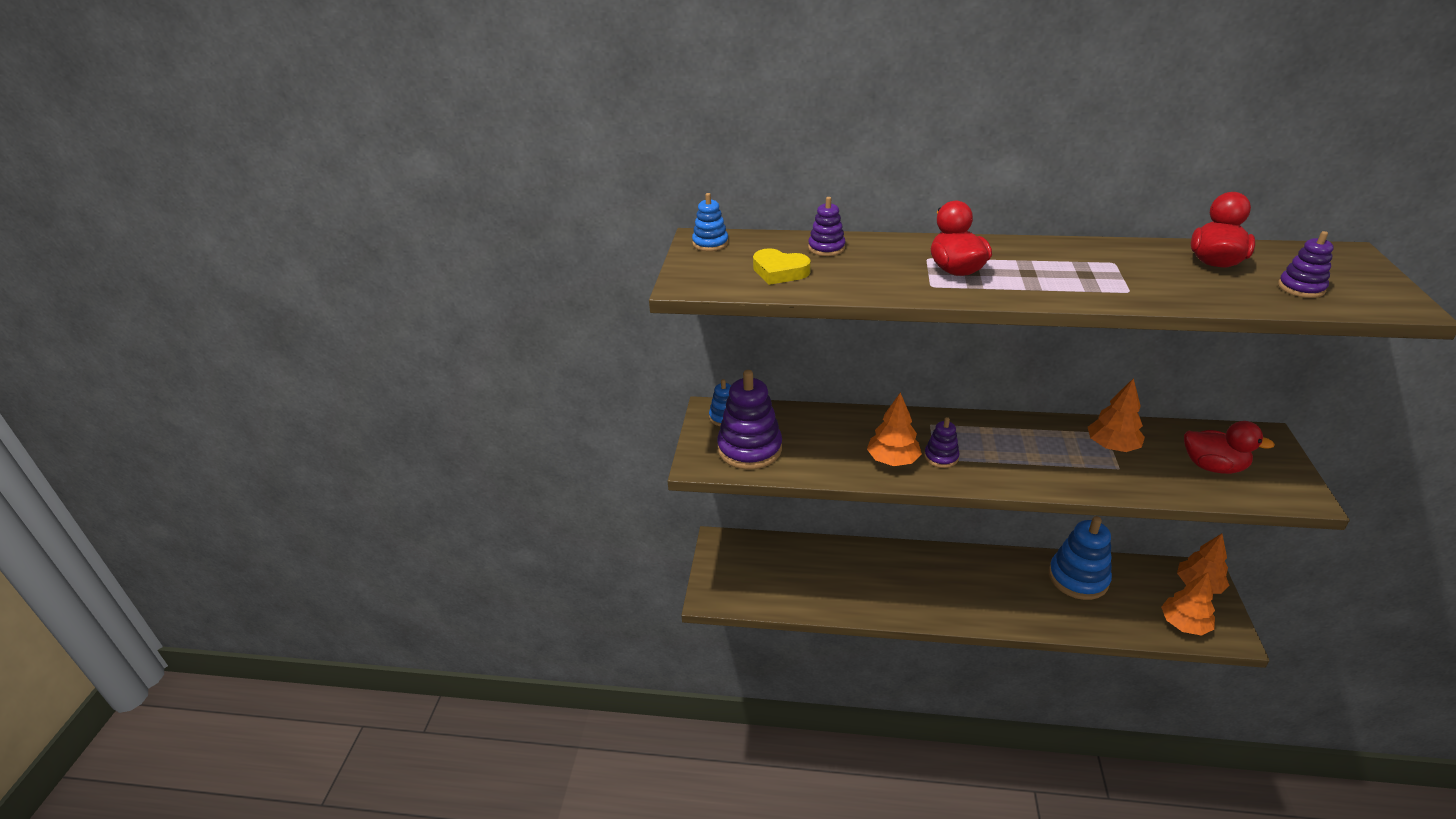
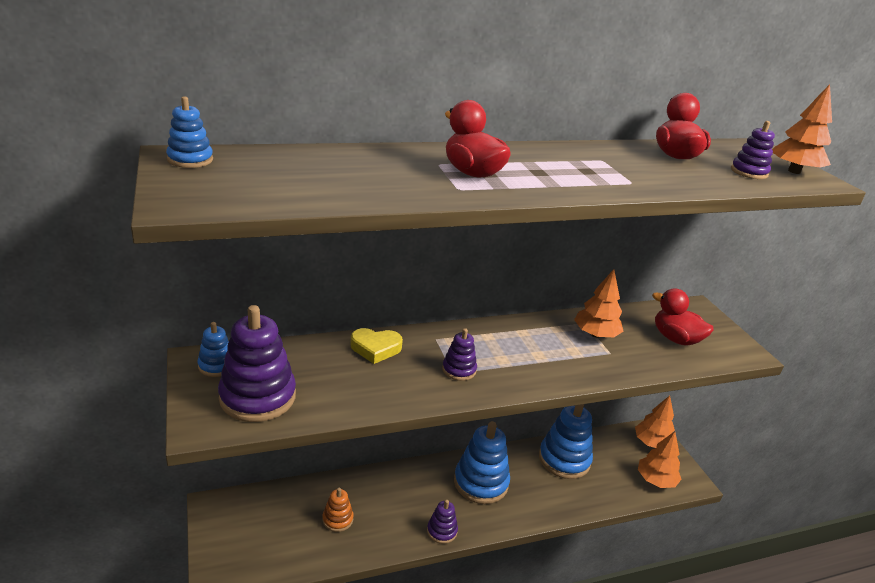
camera: 30 degrees left, 5 degrees down
yellow heart [753,248,811,285] -> yellow heart moved to [350,328,403,364]
purple stacking toy [808,197,846,256] -> purple stacking toy moved to [427,500,458,544]
orange tree [867,392,922,466] -> orange tree moved to [772,84,832,174]
red duck [1184,421,1275,474] -> red duck turned 135 degrees counterclockwise [652,288,714,346]
none -> orange stacking toy [323,488,354,532]
none -> blue stacking toy [454,421,510,504]

